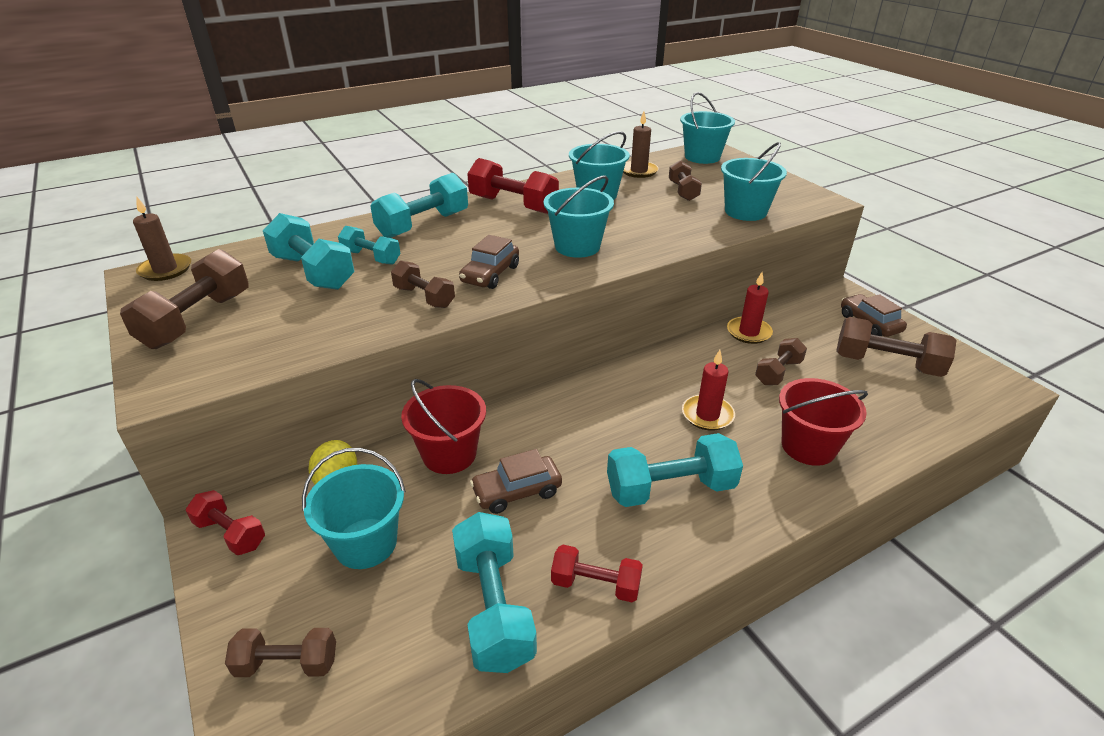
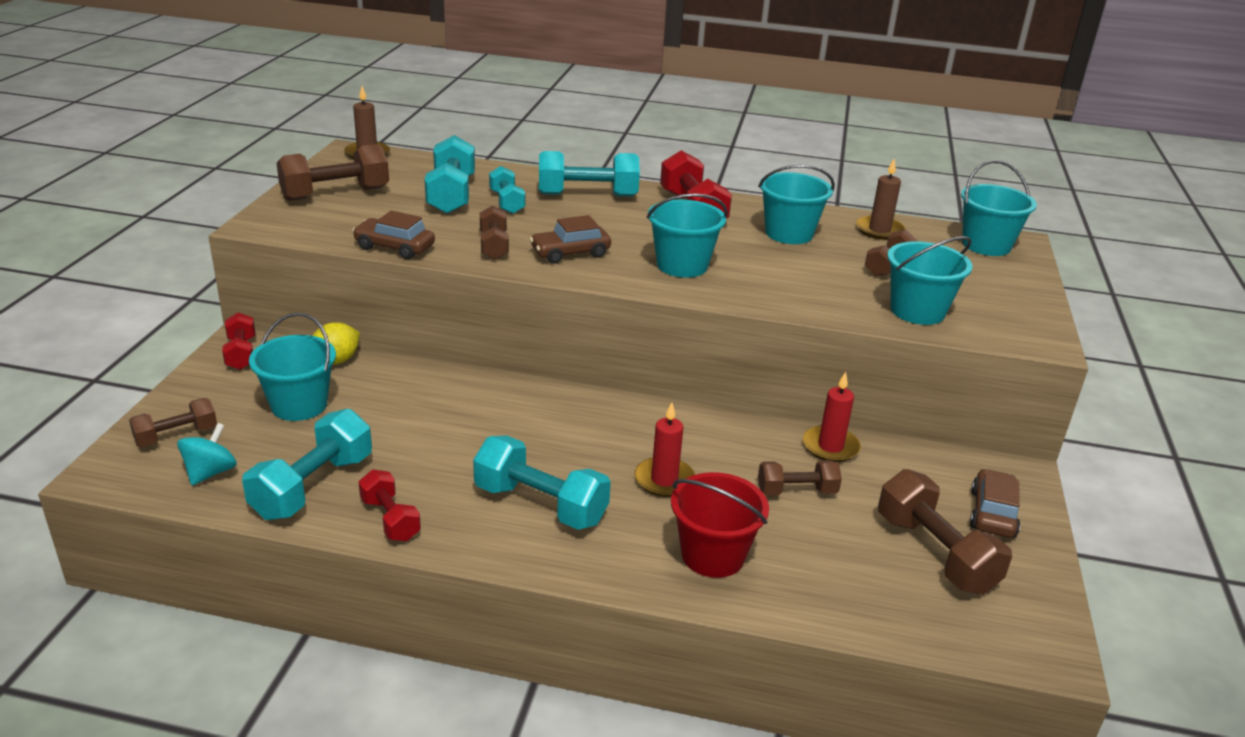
camera: 40 degrees right, 5 degrees down
brown dumbbell [225,628,336,677] -> brown dumbbell turned 75 degrees counterclockwise [129,398,217,447]
red bucket [401,379,486,474] -> none
brown car [470,449,562,514] -> brown car moved to [352,211,435,259]
none -> turquoise spinning top [177,423,237,485]

